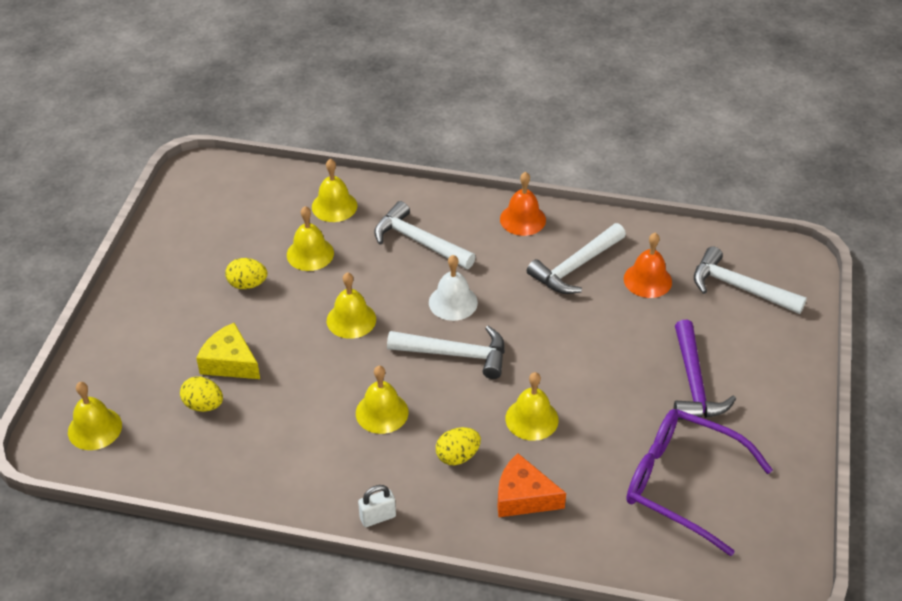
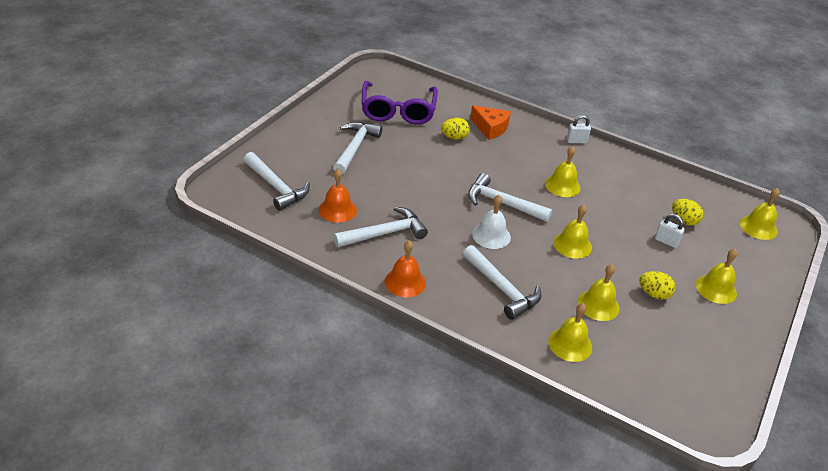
camera: 165 degrees left, 5 degrees down
yellow cheese [196,323,260,379] -> white padlock [655,214,685,248]
yellow egg [436,427,481,465] -> yellow egg moved to [441,118,470,140]
yellow bell [505,372,559,441] -> yellow bell moved to [696,249,738,304]
purple glasses [626,409,773,556] -> purple glasses turned 45 degrees clockwise [361,81,438,124]
purple hammer [674,320,736,420] -> white hammer [333,122,382,174]

